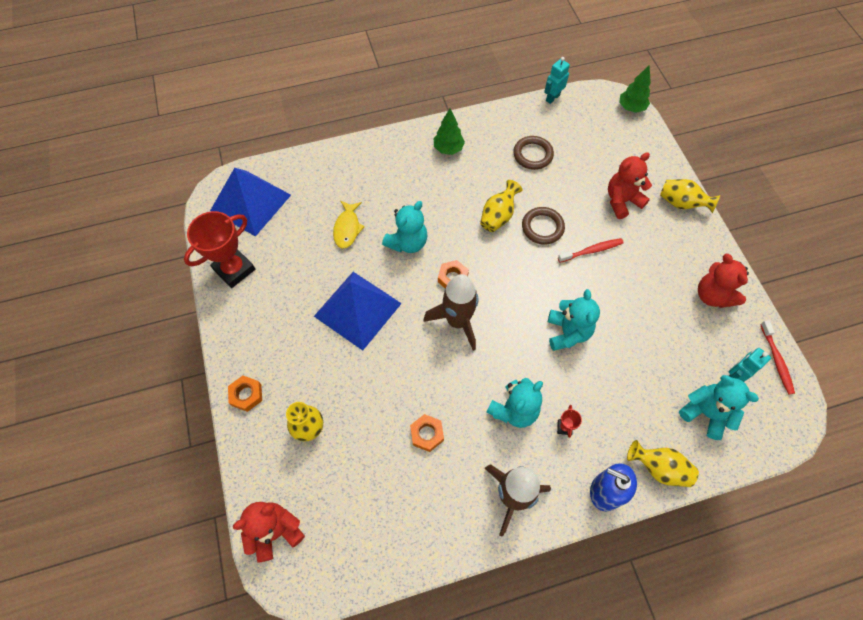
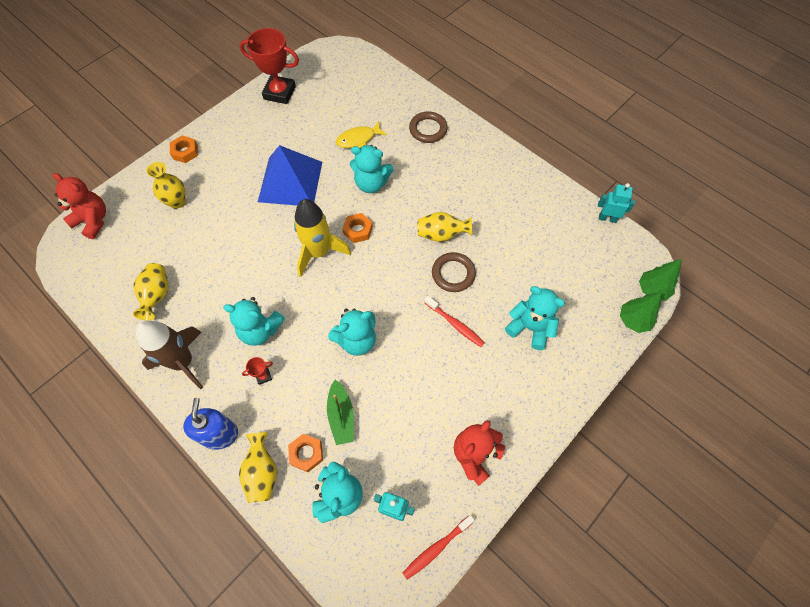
camera: 60 degrees right, 0 degrees up
blue pyramid [210,168,291,237] -> none
orange nut [410,414,444,452] -> orange nut moved to [288,433,323,472]
brown rocket [423,274,478,351] -> yellow rocket [294,199,351,277]
green tree [434,108,465,155] -> green tree moved to [620,292,662,333]
brown ring [513,136,554,170] -> brown ring moved to [409,111,448,143]
red teddy bear [608,152,652,219] -> turquoise teddy bear [505,286,565,350]
yellow vase [660,179,720,213] -> yellow vase moved to [133,263,168,320]
none -> green boat [327,380,354,445]

